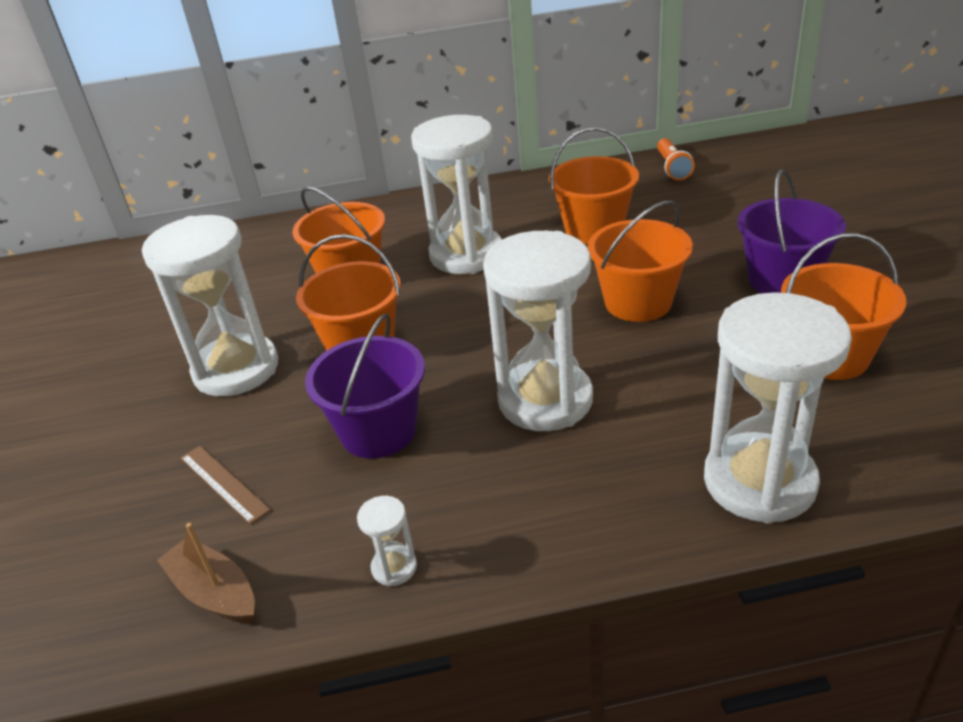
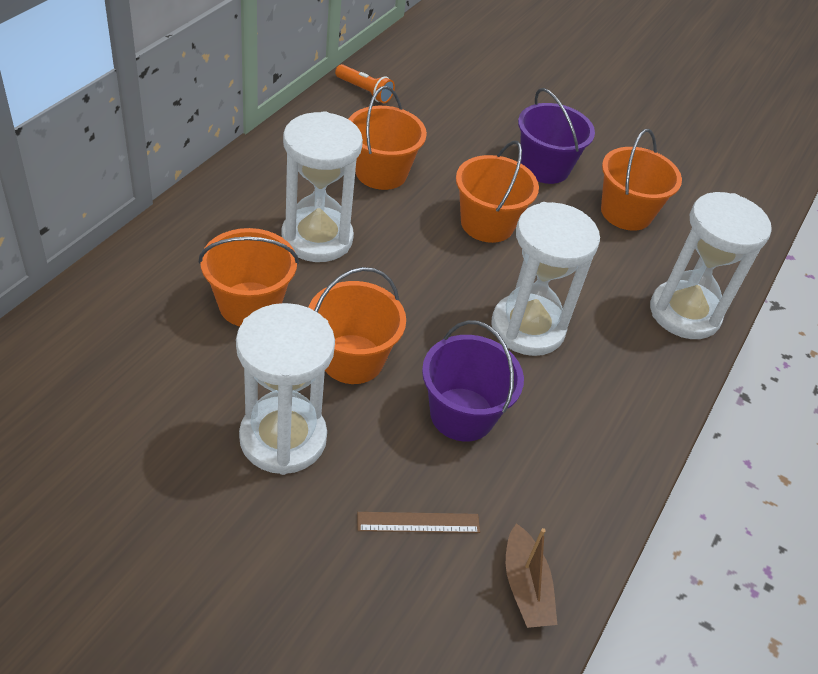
camera: 60 degrees left, 10 degrees up
brown boat [157,523,255,623] -> brown boat turned 90 degrees counterclockwise [506,523,557,628]
white hourglass [357,496,417,586] -> none

